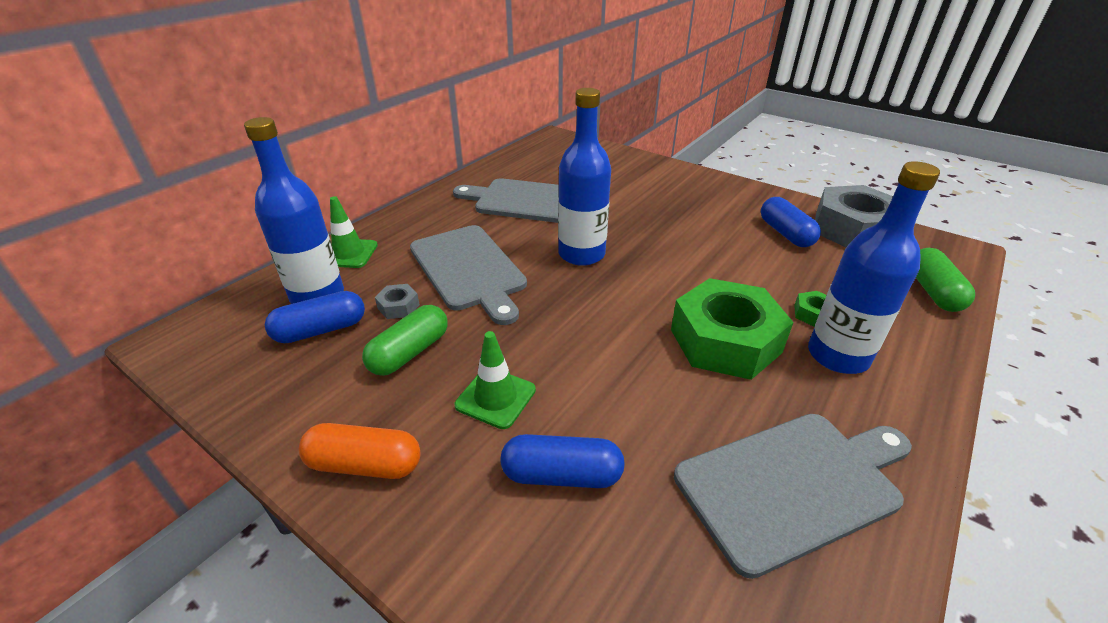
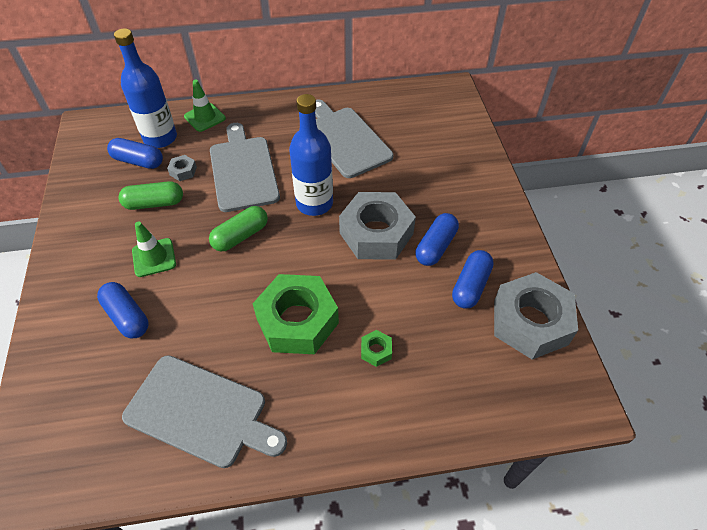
camera: 45 degrees right, 15 degrees up
orange capsule [299,423,421,479] -> none
grey cutting board [410,225,527,325] -> grey cutting board turned 150 degrees clockwise [210,123,280,212]
blue bottle [808,161,940,374] -> none
green capsule [916,248,975,312] -> green capsule moved to [209,206,268,251]
none -> grey nut [339,192,416,260]
none -> blue capsule [416,213,459,266]

